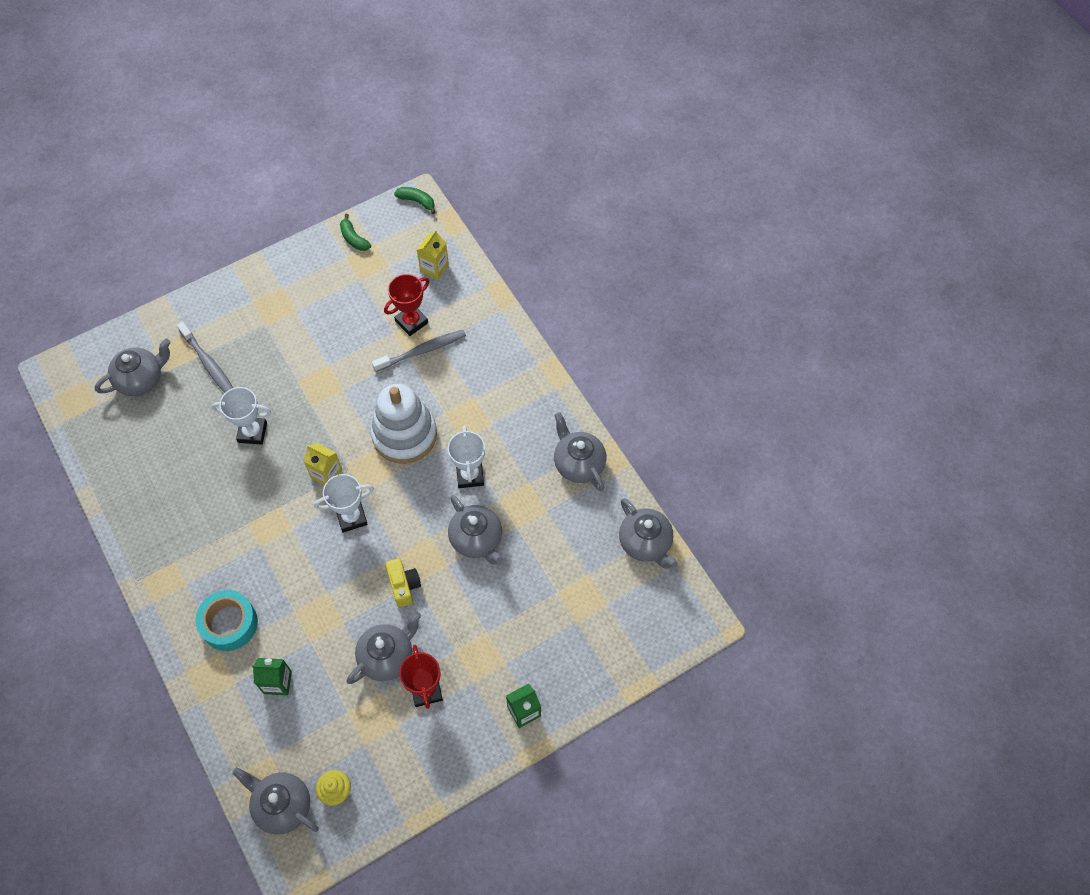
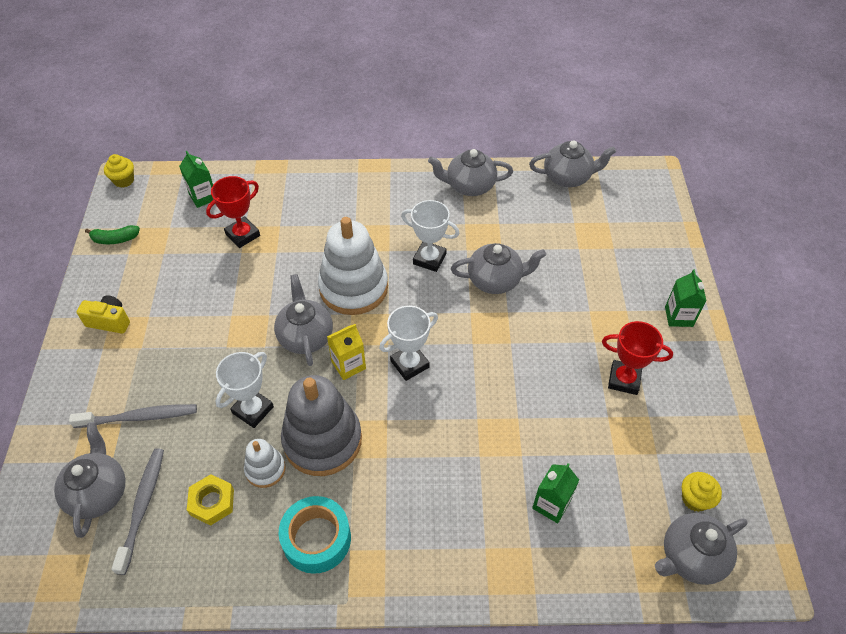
camera: 60 degrees left, 10 degrees down
turquoise tape [195,590,258,651] -> turquoise tape moved to [279,496,351,574]
white trophy [314,474,374,533] -> white trophy turned 45 degrees clockwise [379,306,438,381]
grey teapot [347,612,421,684] -> grey teapot moved to [274,274,333,366]
grey toothbrush [372,330,466,372] -> grey toothbrush moved to [111,448,164,575]
red trophy [384,274,429,336] -> red trophy turned 60 degrees clockwise [206,176,260,248]
yellow camera [386,559,421,607] -> yellow camera moved to [77,295,130,334]
green banana [394,187,435,214] -> yellow cupcake [104,154,134,188]
yellow carton [417,230,449,280] -> green carton [179,151,213,208]
none -> yellow nut [187,474,234,526]
none -> white stacking toy [244,439,286,488]
none -> grey stacking toy [281,375,362,476]

